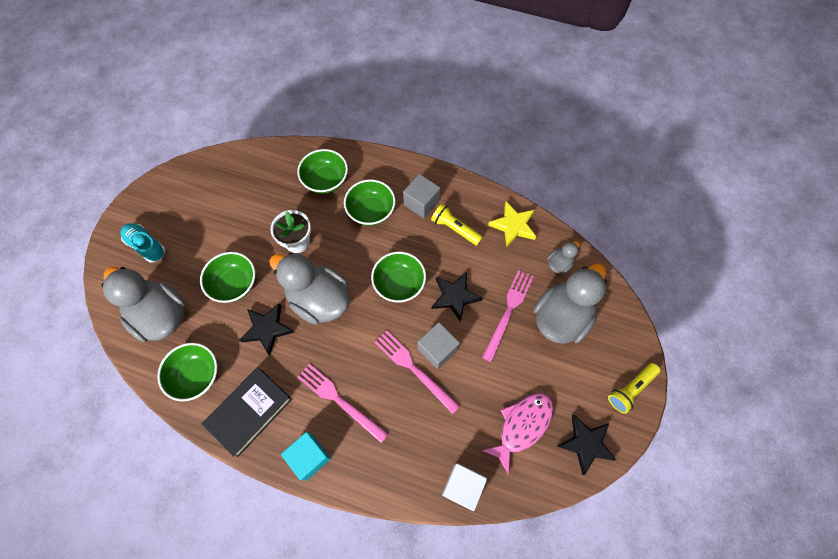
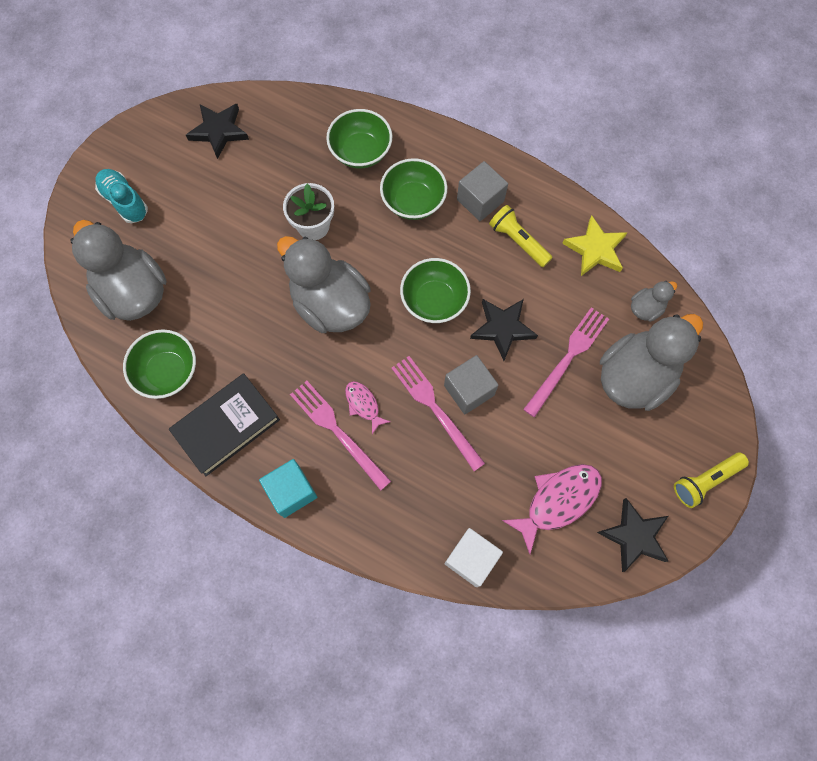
camera: 10 degrees right, 5 degrees up
green bowl [200,252,255,303] -> none
black star [239,303,295,356] -> black star moved to [186,104,249,159]
none -> pink fish [345,381,390,434]

